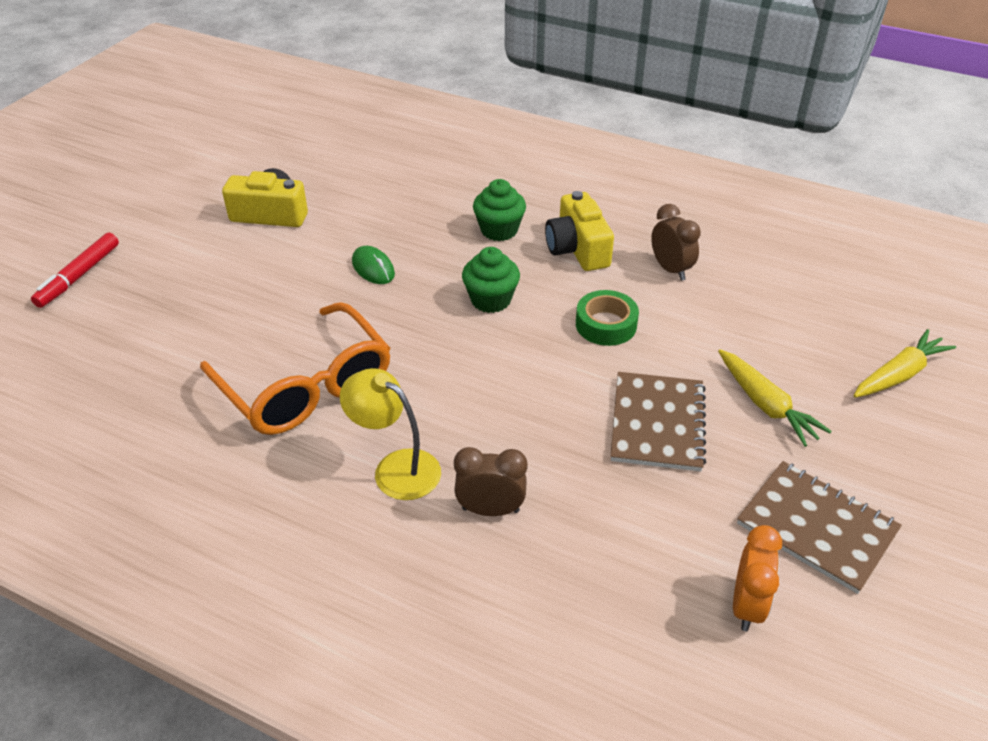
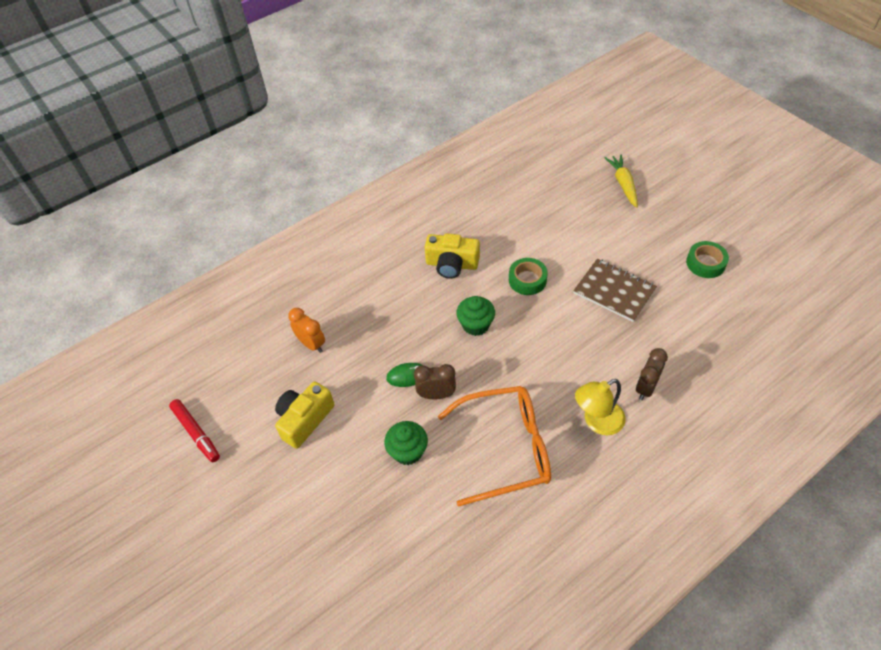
camera: 60 degrees left, 10 degrees up
red marker [31,233,119,308] -> red marker moved to [169,399,220,462]
green cupcake [473,179,526,241] -> green cupcake moved to [384,421,428,465]
brown clock [651,204,701,281] -> brown clock moved to [414,364,456,399]
yellow carrot [718,349,832,447] -> none
orange clock [733,525,782,631] -> orange clock moved to [288,308,325,353]
brown notebook [737,461,902,594] -> green tape [686,241,729,278]

